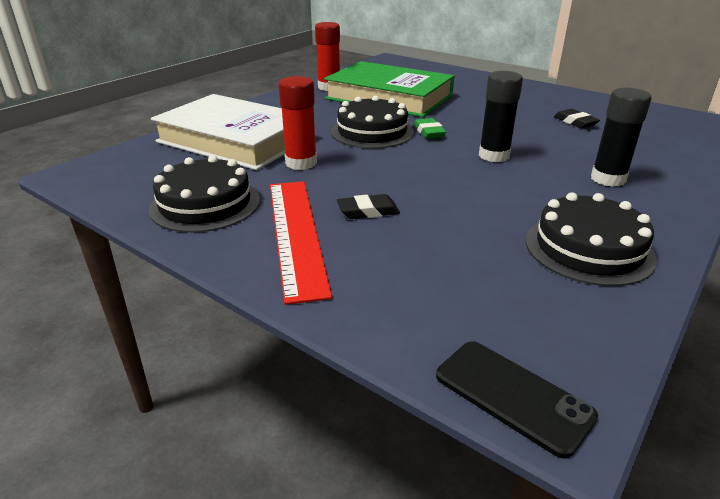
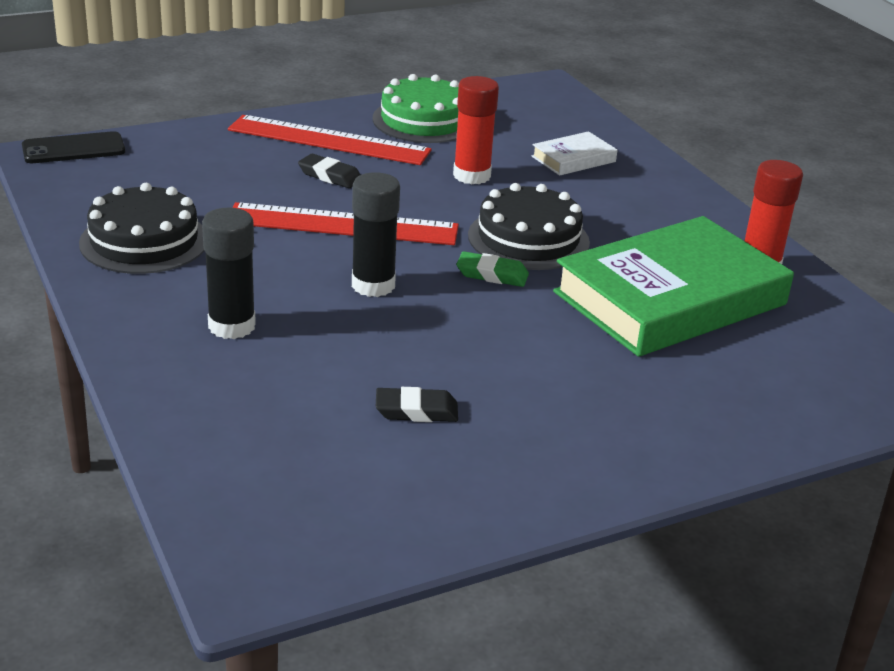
camera: 115 degrees right, 0 degrees up
black cake [149,155,260,233] -> green cake [372,74,459,143]
white book [151,94,285,170] -> white book [532,131,617,176], size x0.43
black eraser [337,194,400,219] -> black eraser turned 75 degrees counterclockwise [298,154,361,188]
none -> red ruler [232,202,459,245]

